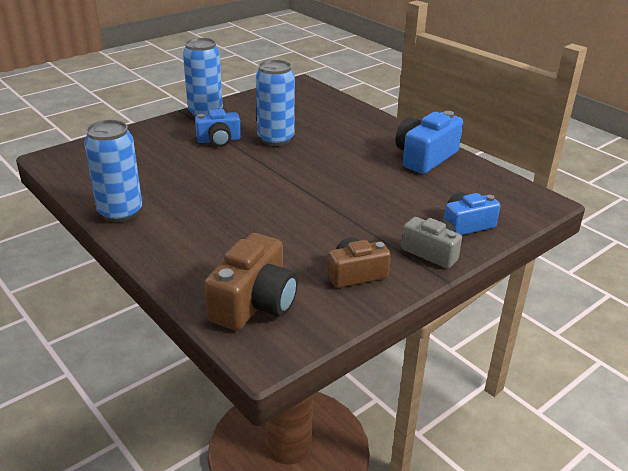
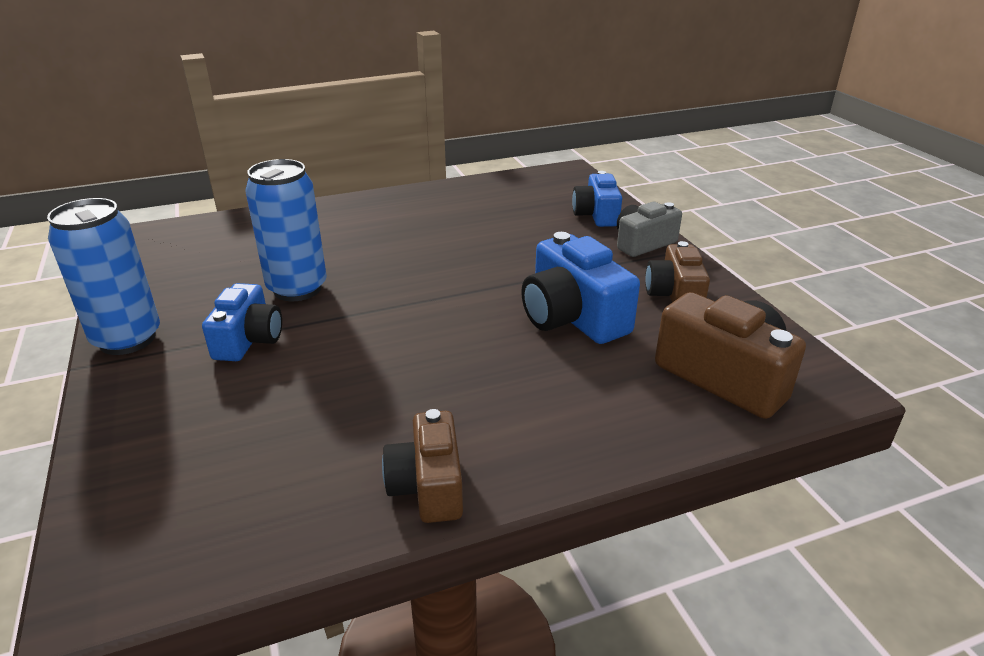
camera: 70 degrees left, 0 degrees up
blue can [84,120,142,222] -> brown camera [382,409,463,523]
blue camera [395,111,463,174] -> blue camera moved to [521,232,640,344]

